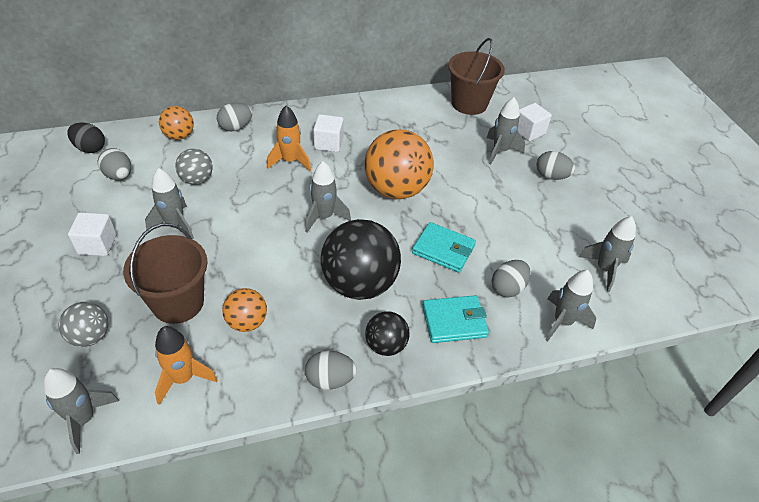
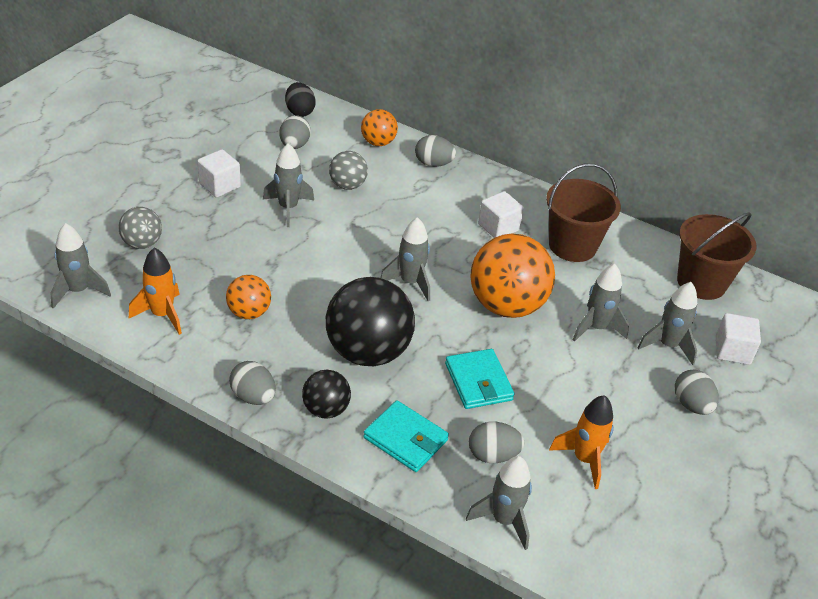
camera: 45 degrees right, 5 degrees down
brown bucket [123,223,208,324] -> brown bucket moved to [546,163,621,262]
orange rocket [267,105,311,171] -> orange rocket moved to [549,395,614,489]
grey rocket [578,216,636,292] -> grey rocket moved to [573,264,629,342]

